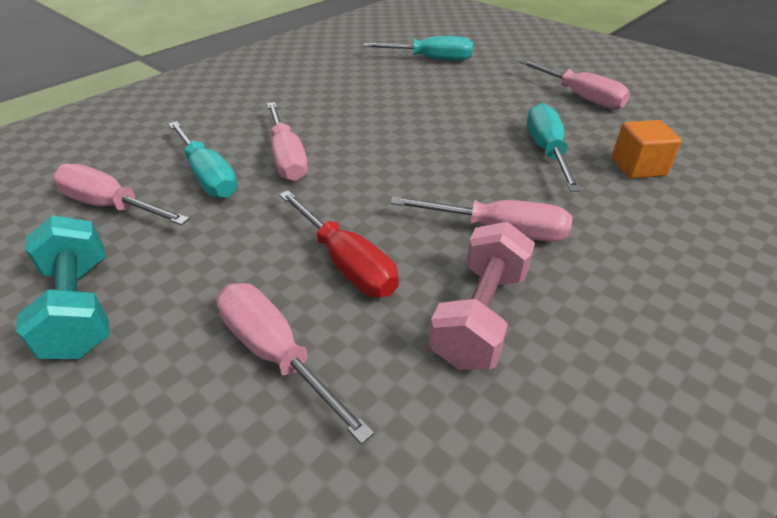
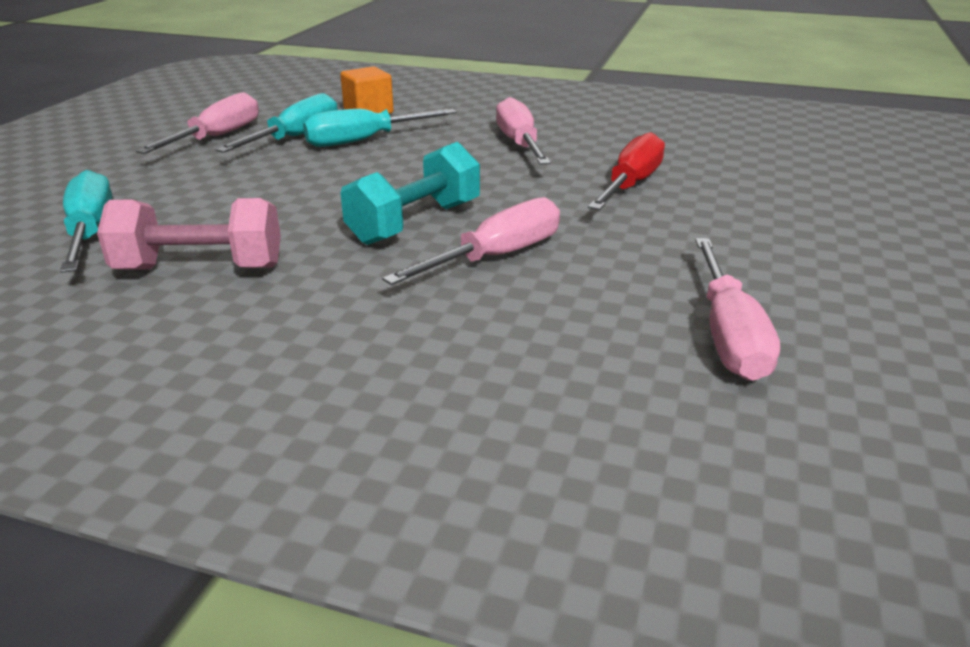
camera: 115 degrees left, 10 degrees down
turquoise dumbbell [16,216,110,359] -> turquoise dumbbell moved to [340,142,480,245]
turquoise screwdriver [168,121,238,198] -> turquoise screwdriver moved to [216,93,338,153]
pink screwdriver [216,283,374,444] -> none
pink dumbbell [429,222,535,370] -> pink dumbbell moved to [97,198,281,270]

